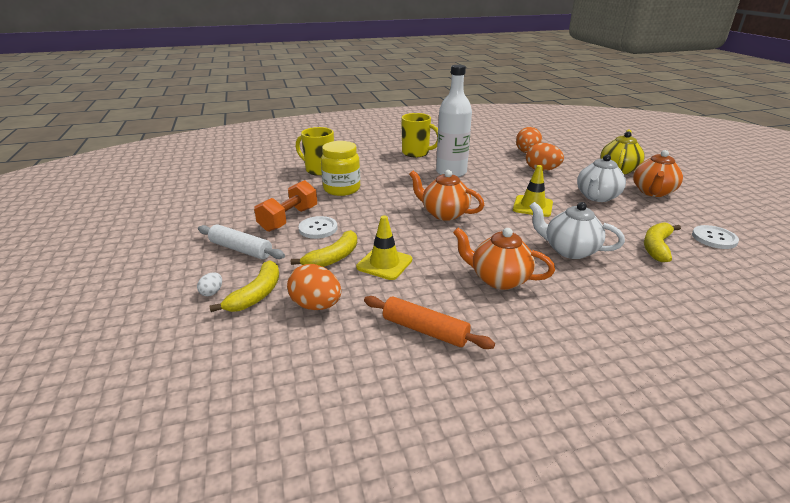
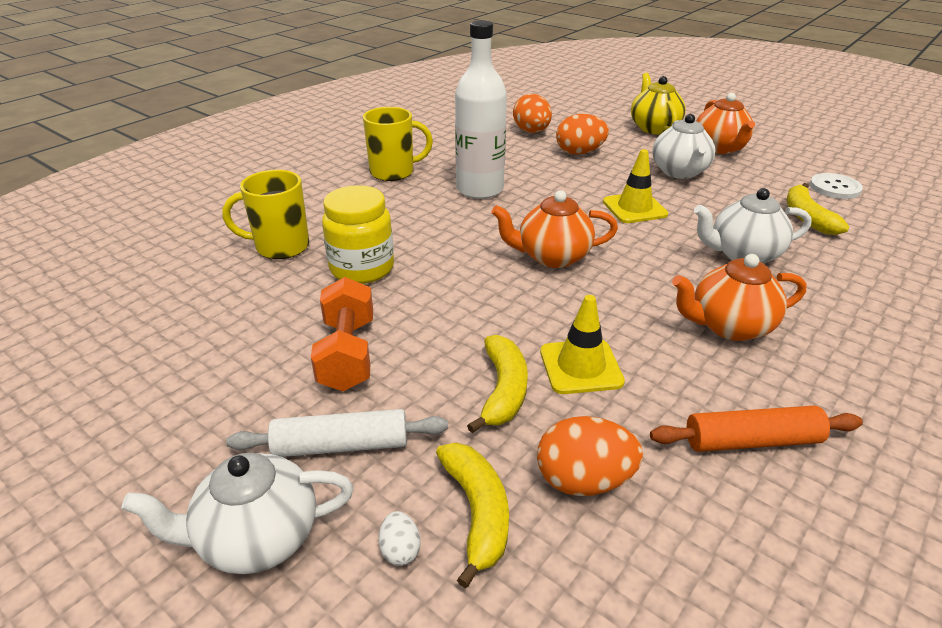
camera: 35 degrees left, 5 degrees up
white button [299,216,337,239] -> none
none -> white teapot [121,453,354,574]

